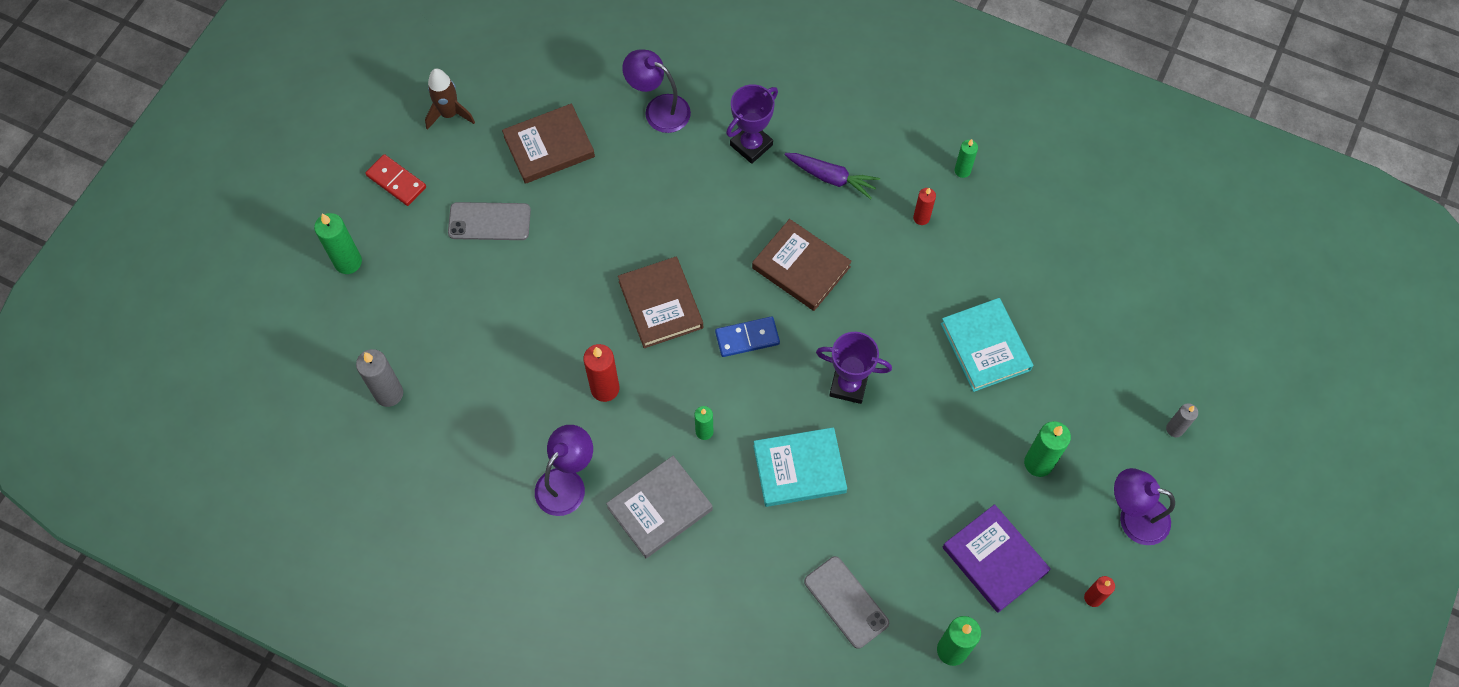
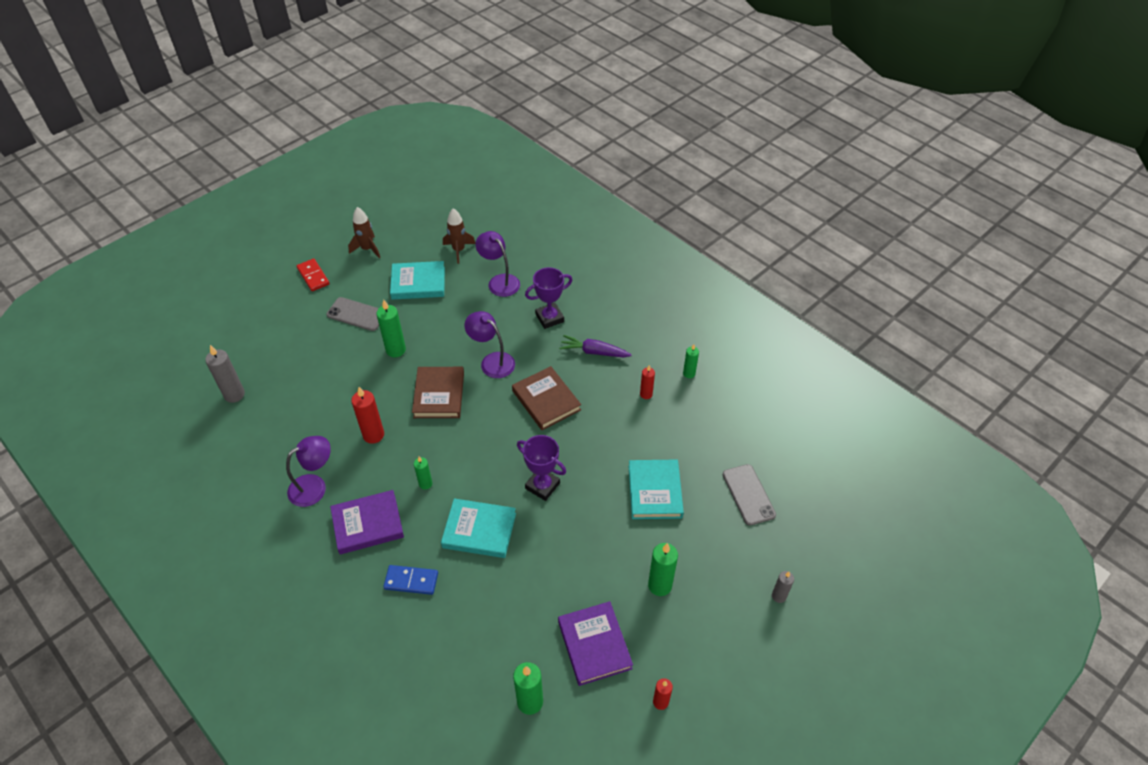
camera: 20 degrees right, 15 degrees down
green candle [314,213,362,274] -> green candle moved to [376,300,406,357]
brown book [502,104,595,184] -> turquoise book [390,261,445,300]
grey book [606,456,713,558] -> purple book [330,490,404,554]
blue domino [715,317,780,357] -> blue domino moved to [383,565,438,595]
purple carrot [784,153,880,199] -> purple carrot turned 150 degrees clockwise [559,335,632,357]
grey phone [804,556,889,649] -> grey phone moved to [723,464,776,526]
purple lamp [1114,468,1175,545] -> purple lamp moved to [465,311,515,378]
none -> brown rocket [443,208,475,264]

